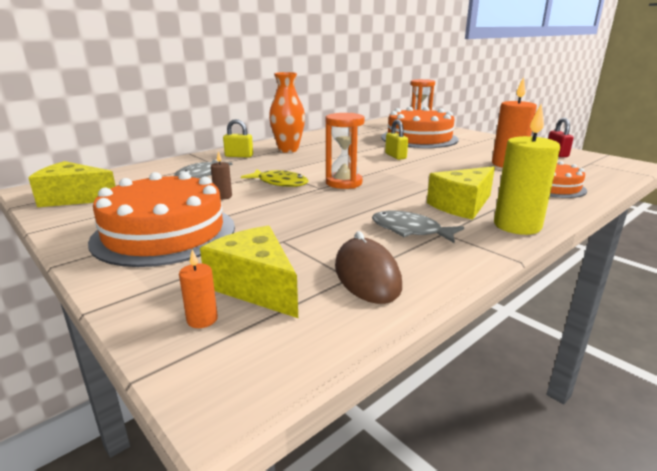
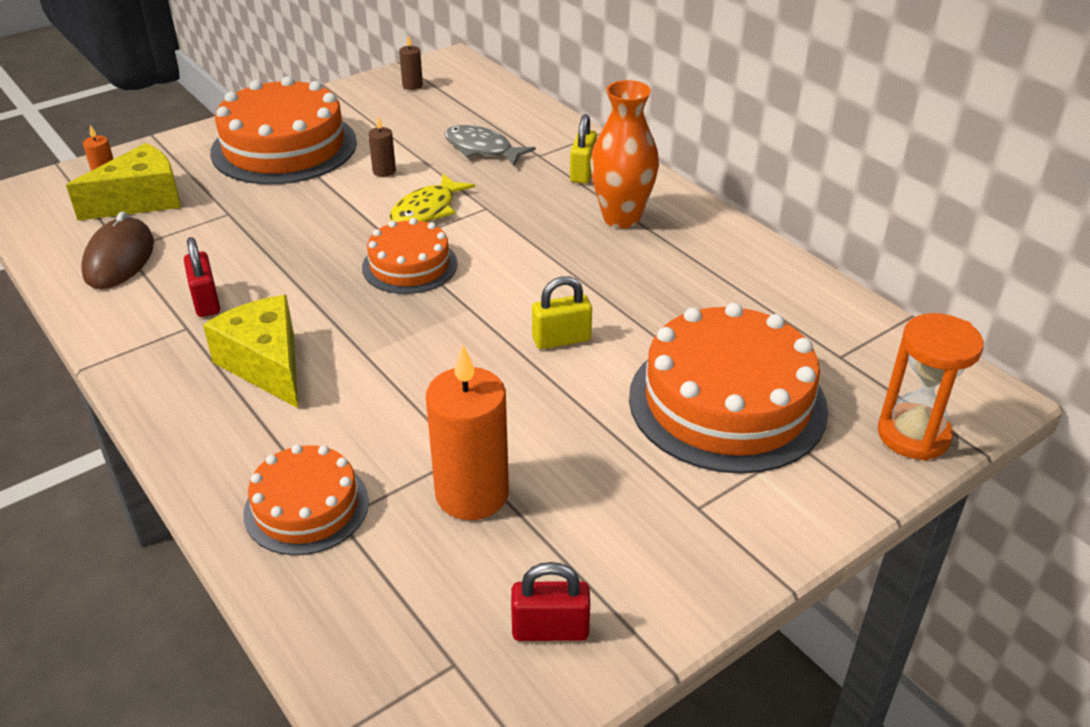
camera: 95 degrees right, 15 degrees up
yellow cheese [29,161,116,207] -> brown candle [399,35,423,90]
orange hourglass [326,113,365,189] -> orange cake [362,218,458,294]
brown mouse [335,231,402,304] -> brown mouse turned 75 degrees counterclockwise [82,212,154,289]
grey fish [372,211,464,243] -> red padlock [184,237,220,317]
yellow candle [494,104,560,235] -> none

